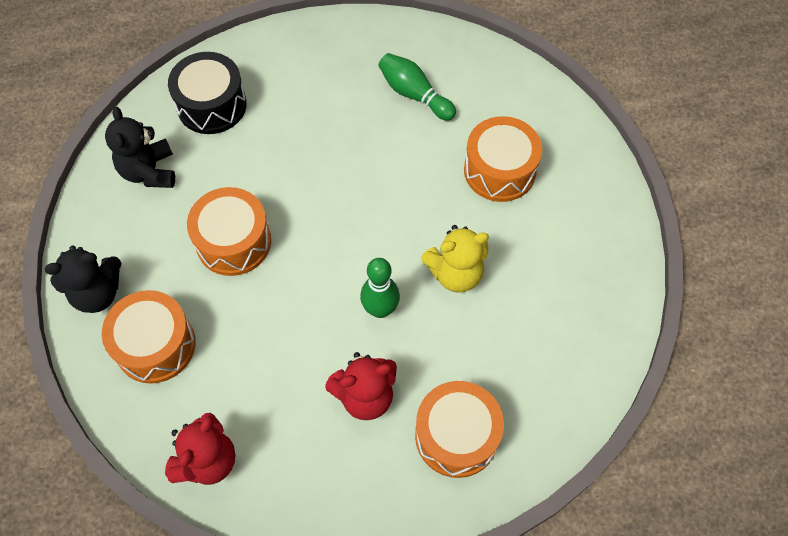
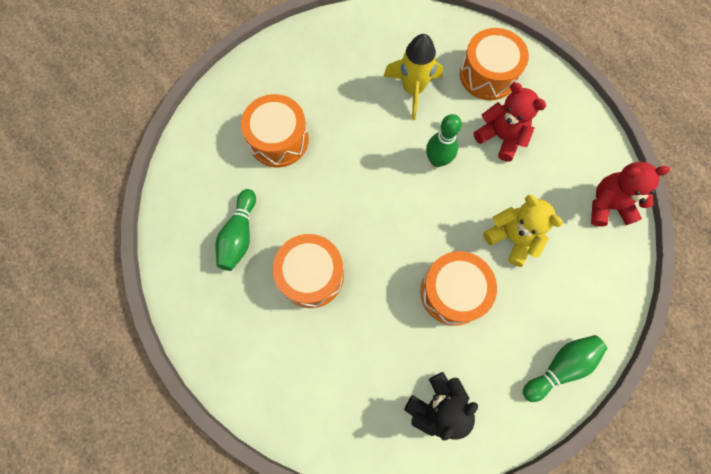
camera: 120 degrees left, 10 degrees up
black teddy bear [45,246,122,313] -> green bowling pin [523,335,607,402]
orange drum [102,290,196,384] -> orange drum moved to [273,234,344,308]
black drum [168,52,247,134] -> none
yellow teddy bear [421,225,489,293] -> yellow teddy bear moved to [483,195,563,267]
none -> yellow rocket [383,34,443,120]

